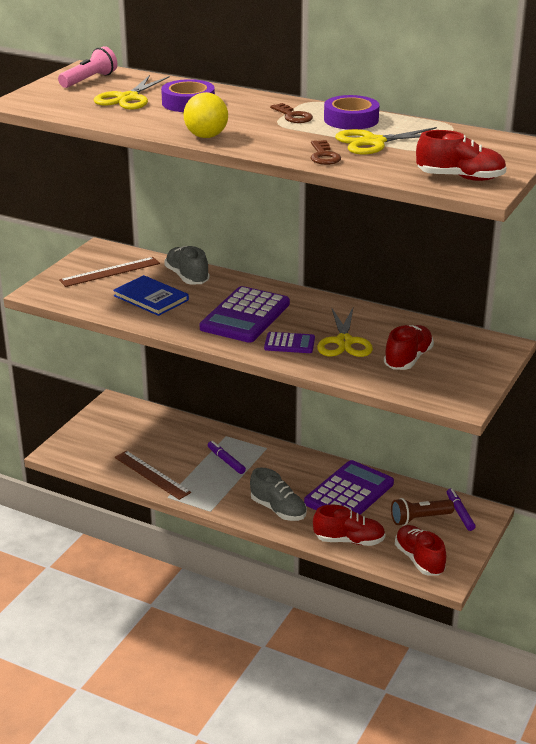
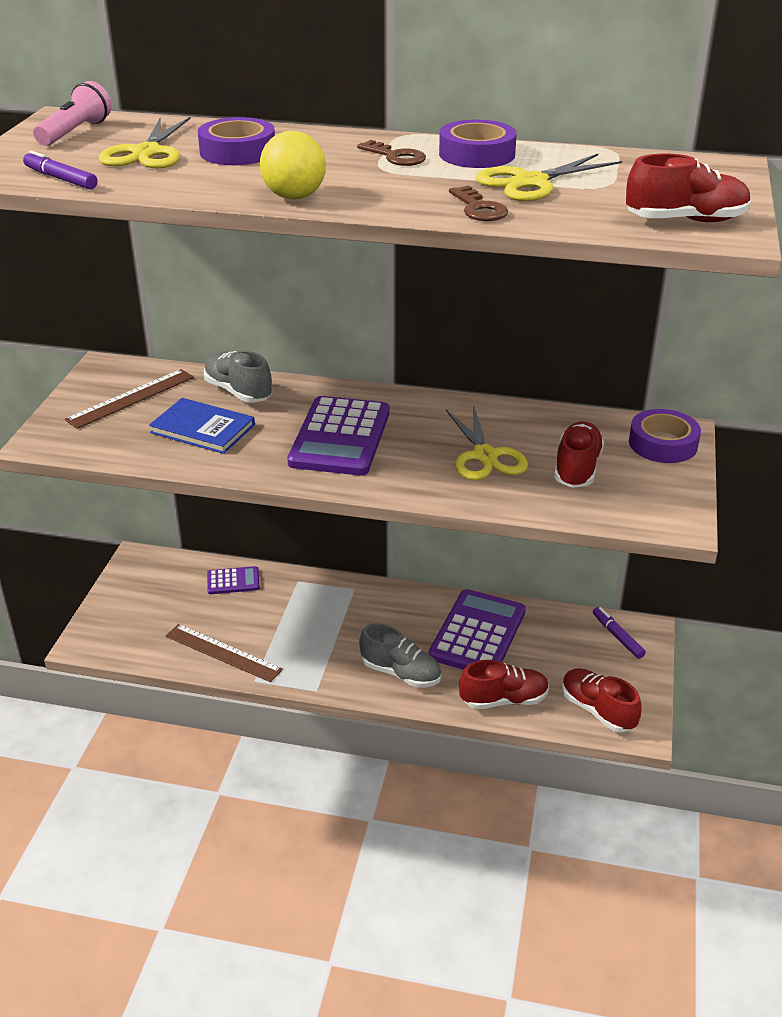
camera: 15 degrees left, 5 degrees up
purple marker [208,441,246,474] -> purple marker moved to [23,150,97,189]
purple calculator [264,332,315,353] -> purple calculator moved to [207,566,260,594]
brown flashlight [391,498,454,526] -> none
none -> purple tape [629,409,701,463]

